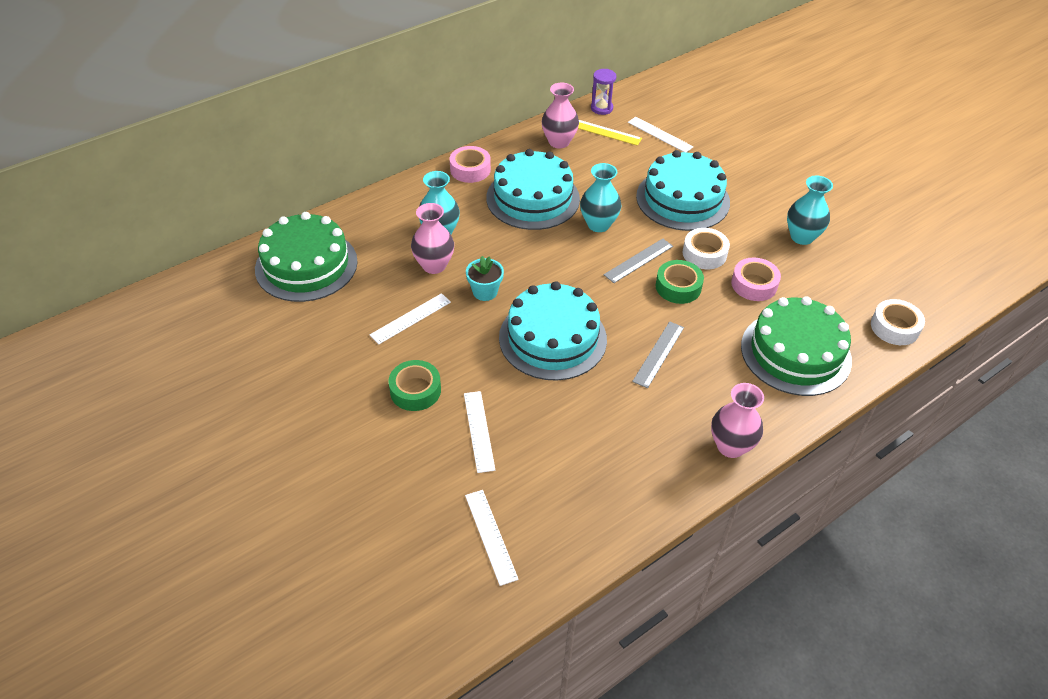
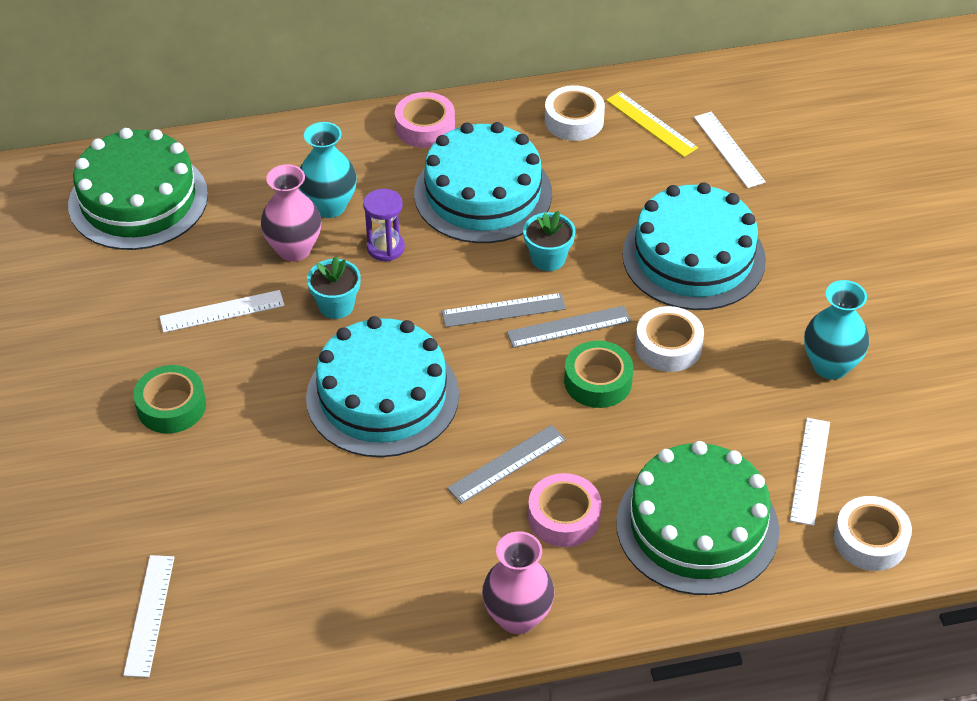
camera: 25 degrees right, 0 degrees up
white ruler [464,391,495,473] -> white ruler moved to [790,418,830,526]
pink vase [542,83,579,148] -> white tape [545,85,605,141]
turquoise vase [580,163,622,232] -> turquoise flower pot [523,211,576,271]
purple hourglass [591,69,617,115] -> purple hourglass moved to [363,189,405,261]
pink tape [731,258,781,301] -> pink tape moved to [528,473,601,547]
none -> grey ruler [441,293,566,327]

